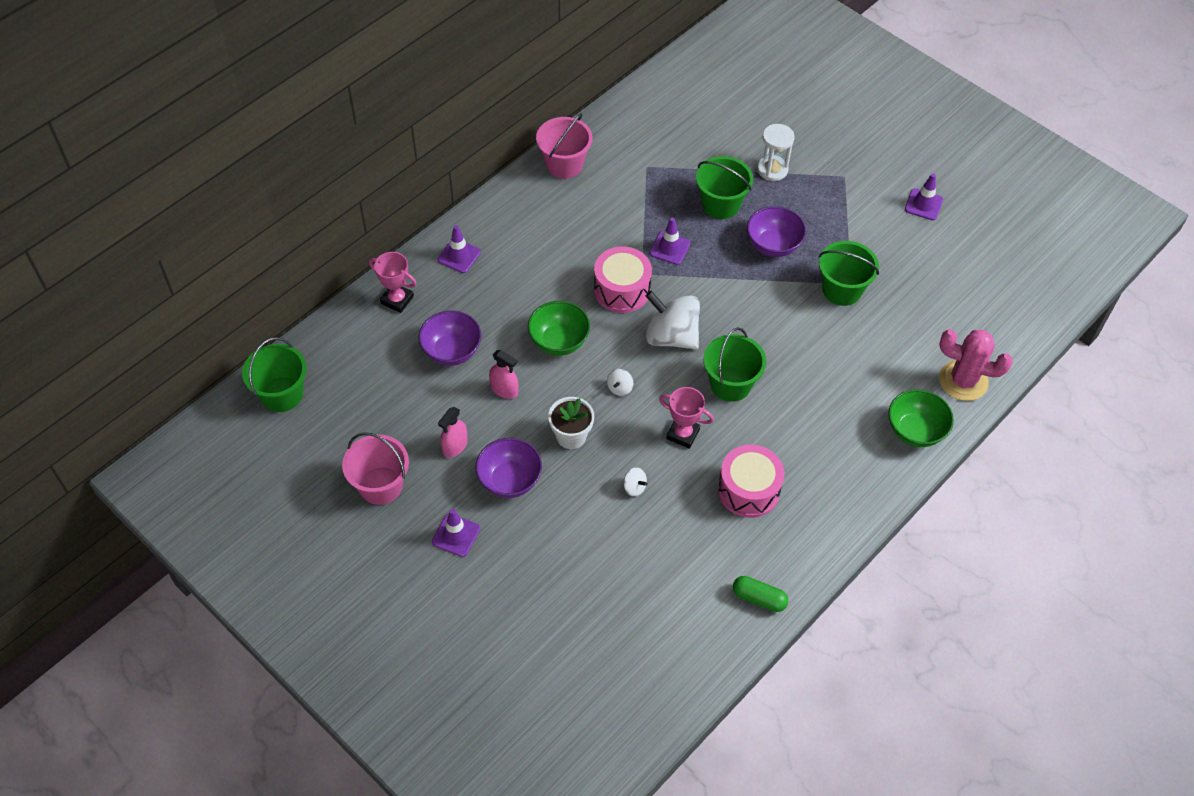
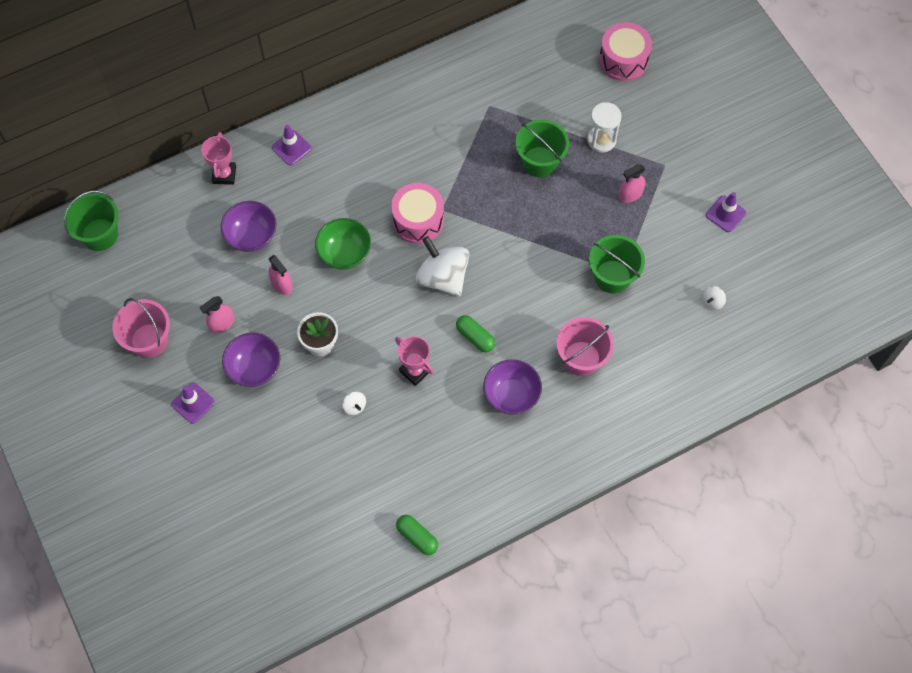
camera: 20 degrees right, 10 degrees up
pink trophy [369,252,417,313] -> pink trophy turned 45 degrees clockwise [201,132,236,185]
pink bucket [536,114,593,179] -> pink bucket moved to [556,317,614,376]
white spinning top [607,369,633,396] -> white spinning top moved to [703,286,726,310]
purple traffic cone [649,218,690,265] -> none
green bucket [703,327,766,402] -> green capsule [456,315,495,353]
pink drum [718,445,784,518] -> pink drum moved to [599,22,652,81]
purple bowl [747,206,806,257] -> purple bowl moved to [483,359,542,415]
green bowl [888,389,954,447] -> none
pink cactus [939,330,1013,401] -> none
none -> pink spray bottle [618,164,645,203]

